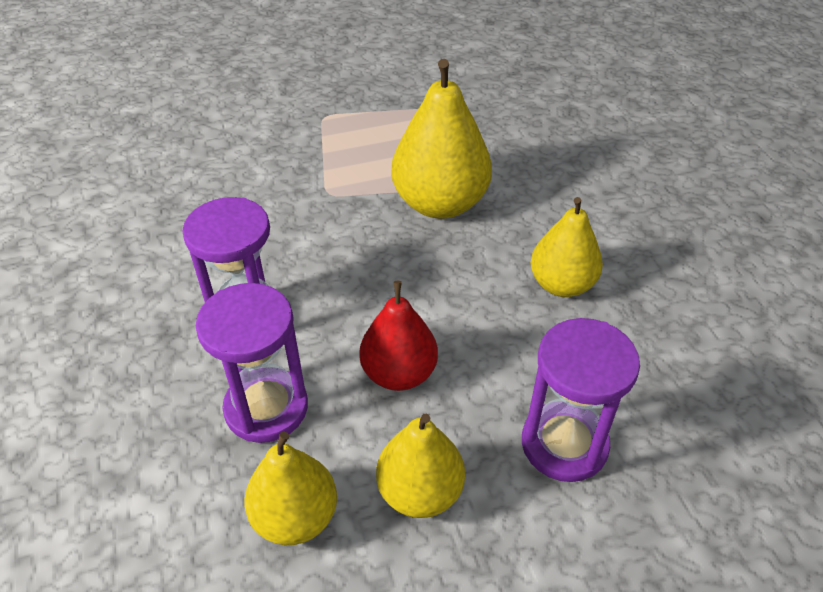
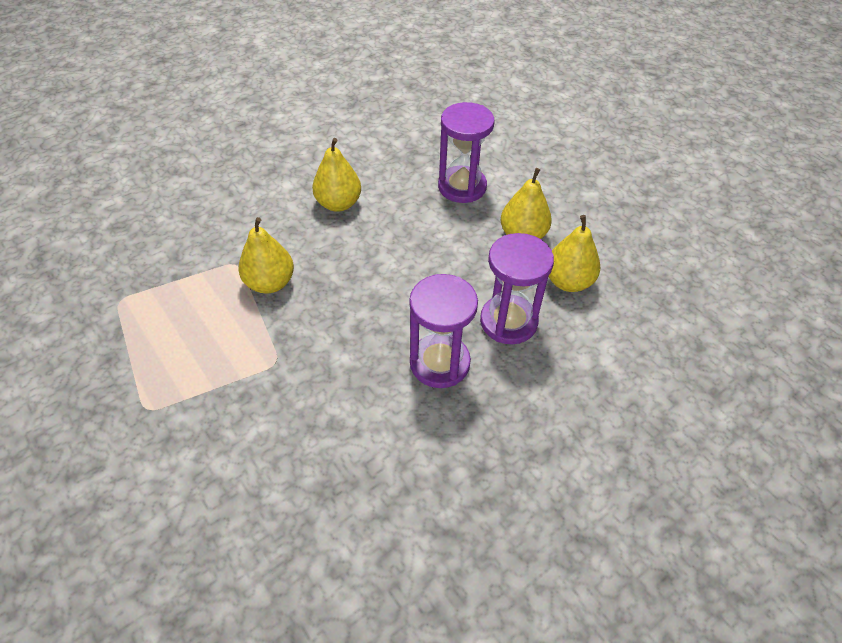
camera: 110 degrees left, 5 degrees up
red pear [359,281,438,391] -> none
yellow pear [391,59,492,219] -> yellow pear [239,217,294,293], size x0.64

